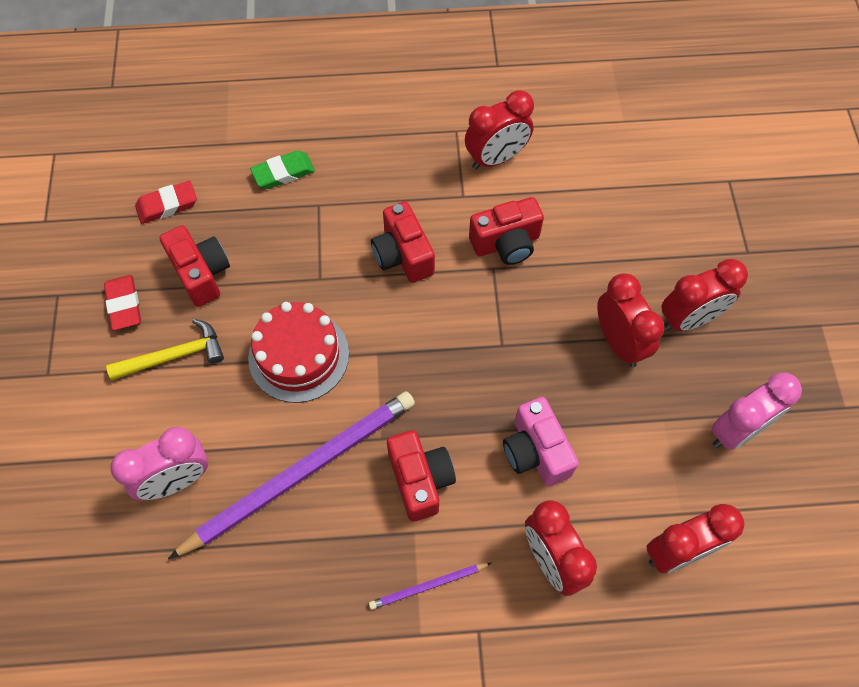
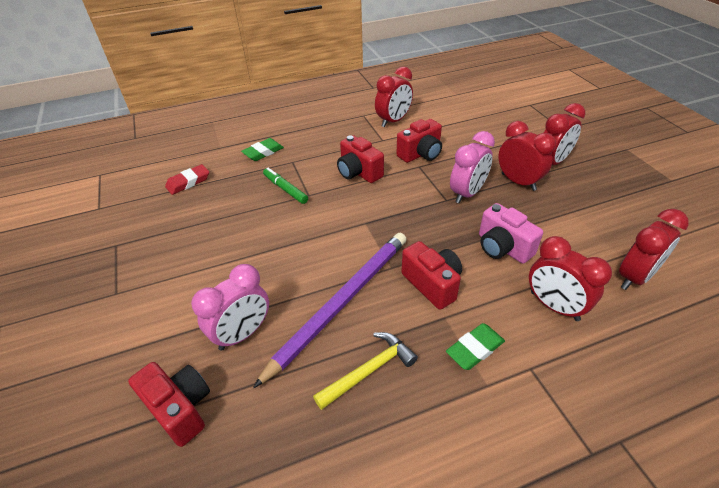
camera: 15 degrees left, 20 degrees down
red eraser [104,275,141,331] -> none
yellow hammer [106,319,224,380] -> yellow hammer moved to [313,332,418,410]
red camera [160,226,230,307] -> red camera moved to [128,362,210,447]
red cake [248,302,349,403] -> none
purple pencil [369,563,492,610] -> green eraser [446,323,505,370]
pink clock [711,372,802,450] -> pink clock moved to [450,131,495,204]
none -> green marker [263,168,308,204]

